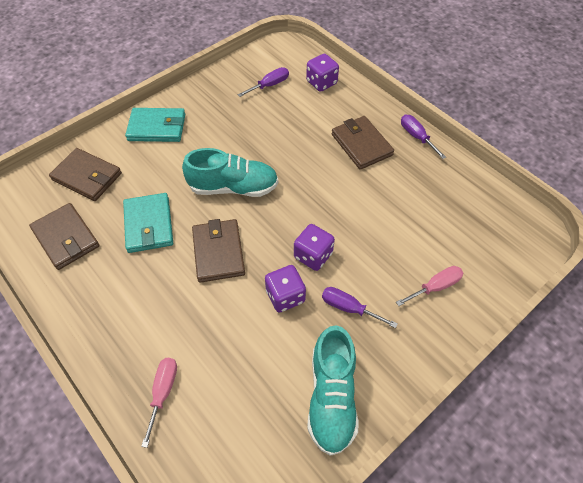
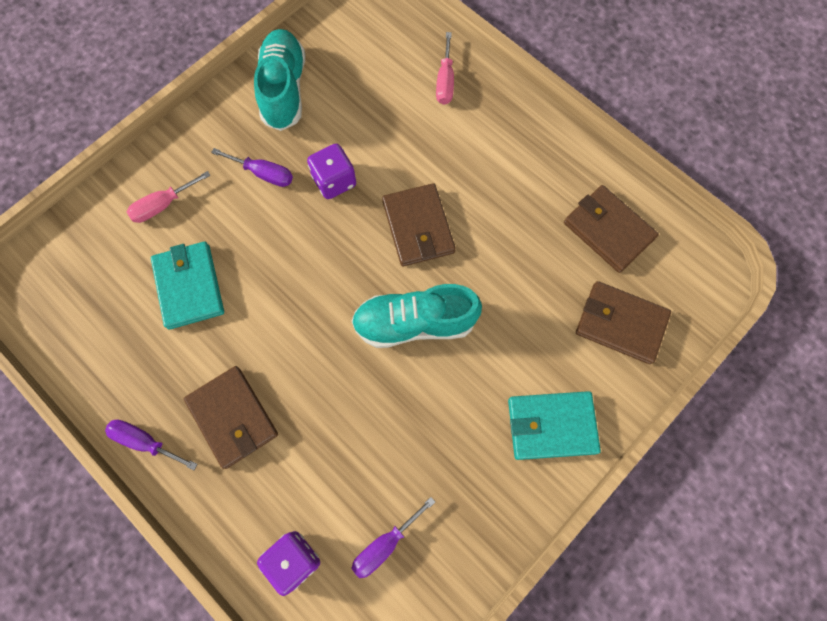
camera: 175 degrees right, 15 degrees up
turquoise wallet [123,193,173,253] -> turquoise wallet moved to [151,242,224,330]
purple dice [294,224,335,271] -> none
purple screwdriver [401,115,446,159] -> purple screwdriver turned 150 degrees clockwise [105,420,198,470]

